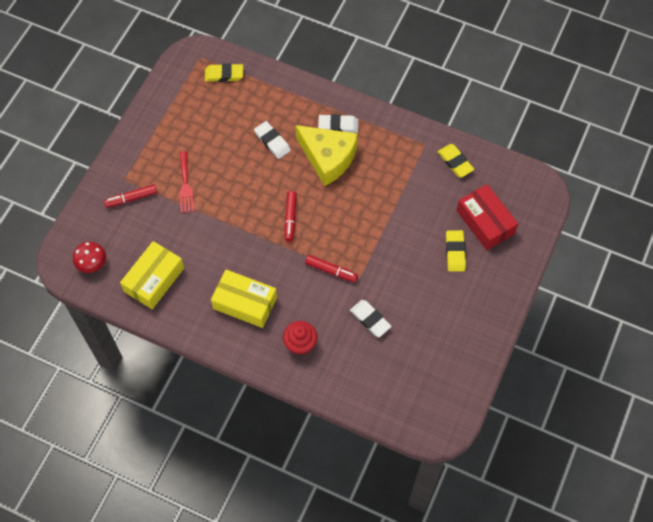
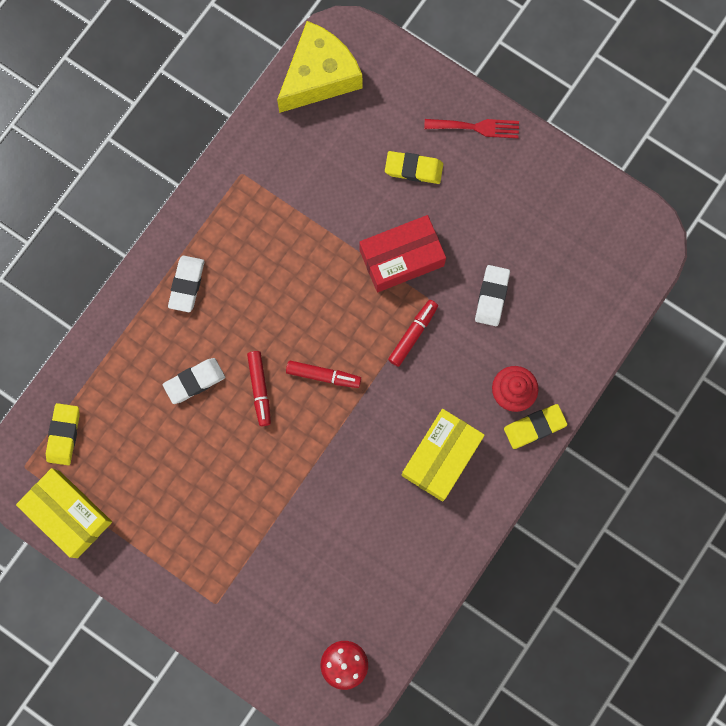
camera: 80 degrees left, 15 degrees up
red marker [104,184,157,208] -> red marker moved to [247,351,271,426]
yellow box [120,241,184,309] -> yellow box moved to [16,468,112,558]
red fork [180,151,194,213] -> red fork moved to [424,119,519,138]
yellow cheese [295,125,358,186] -> yellow cheese moved to [277,21,362,113]
white eraser [350,300,392,337] -> white eraser turned 45 degrees counterclockwise [475,265,510,326]
yellow eraser [437,144,474,177] -> yellow eraser moved to [504,404,567,449]
red box [457,184,518,250] -> red box moved to [359,215,446,292]

